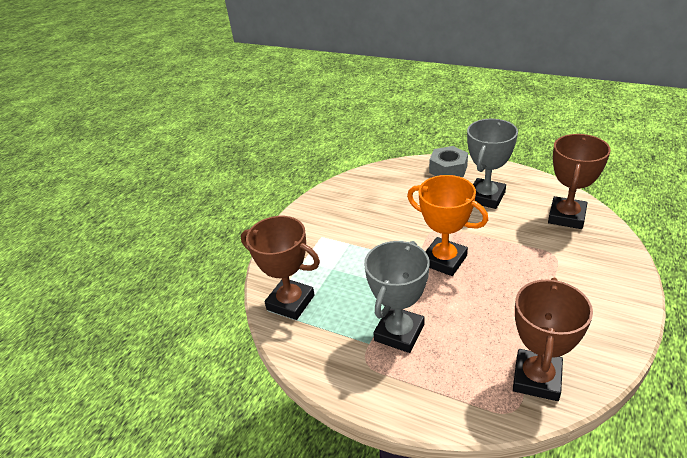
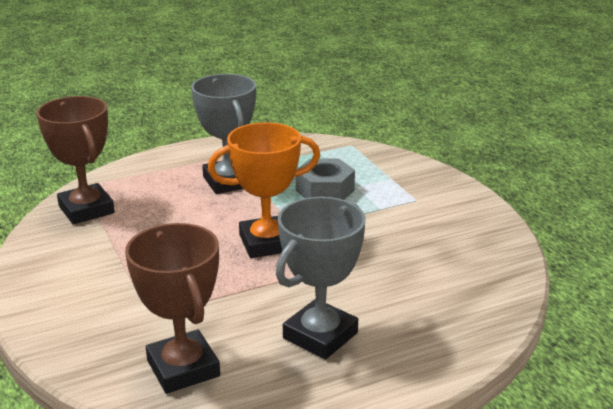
camera: 125 degrees right, 10 degrees down
brown trophy [241,216,320,320] -> none
grey nut [429,146,468,177] -> grey nut moved to [296,159,355,200]
grey trophy [467,119,518,209] -> grey trophy turned 60 degrees clockwise [276,197,366,359]

